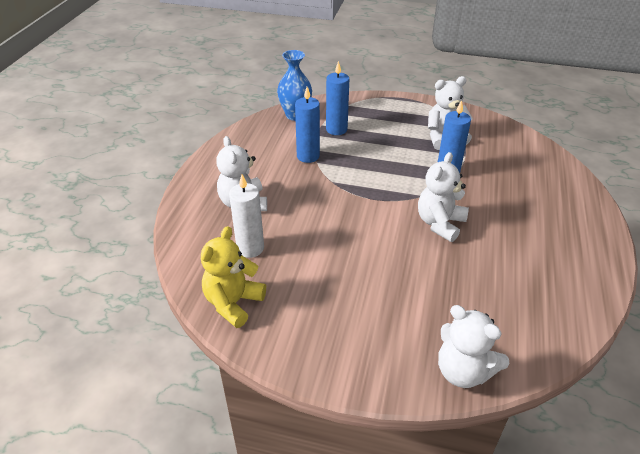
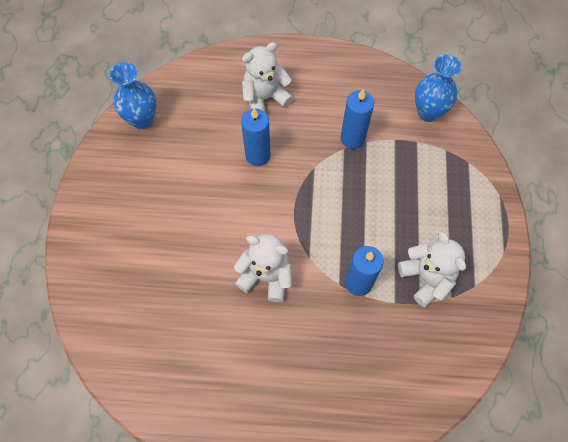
camera: 80 degrees right, 25 degrees up
yellow teddy bear [201,226,266,328] -> blue vase [110,62,157,129]
white candle [229,174,264,258] -> none
blue candle [326,61,350,135] -> blue candle moved to [241,108,271,166]
white teddy bear [438,305,509,388] -> none

